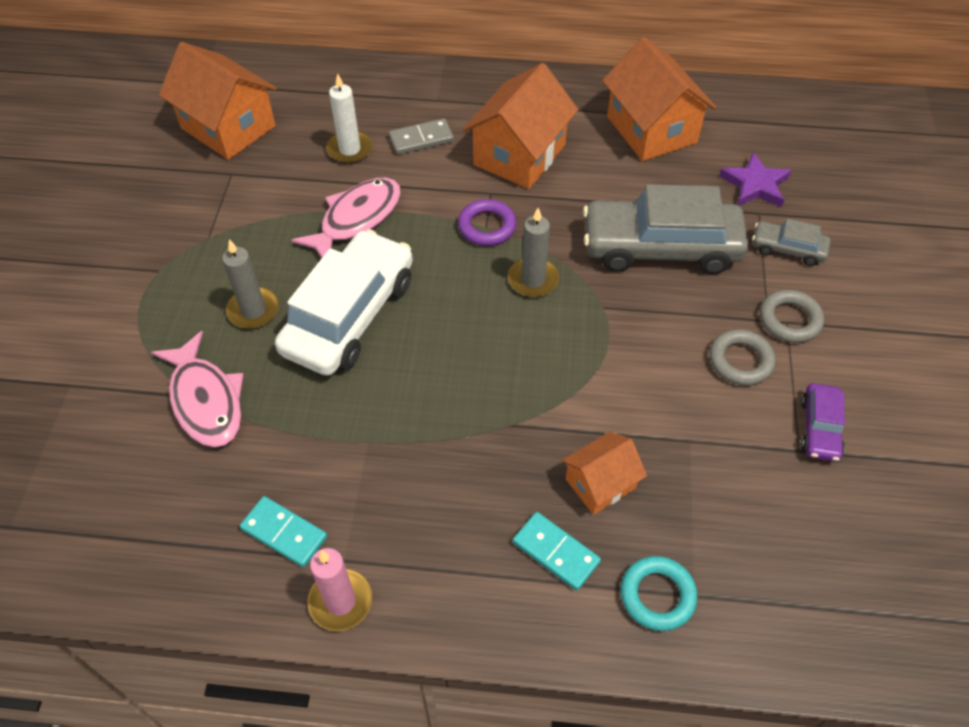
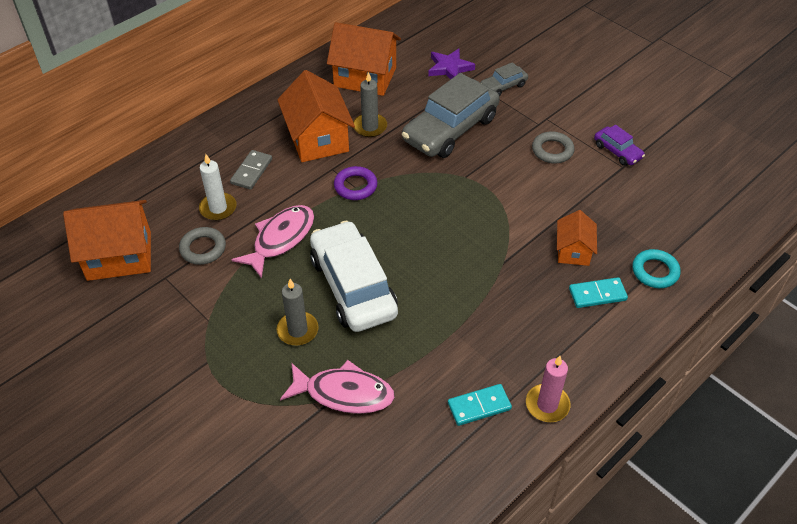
camera: 50 degrees left, 5 degrees down
pink fish [291,178,401,258] -> pink fish turned 45 degrees clockwise [231,205,314,279]
grey candle [508,208,559,297] -> grey candle moved to [354,72,387,137]
grey ring [760,290,824,343] -> grey ring moved to [179,227,226,265]

